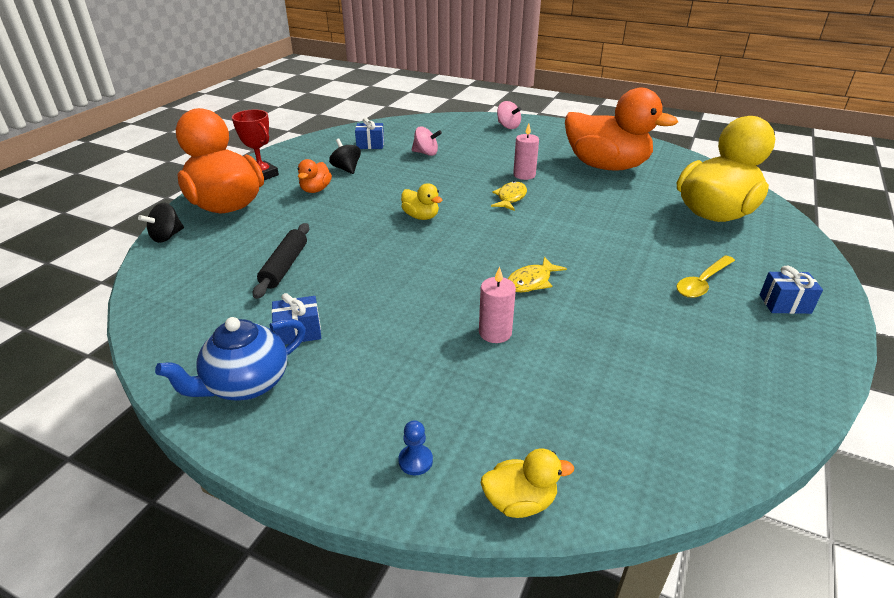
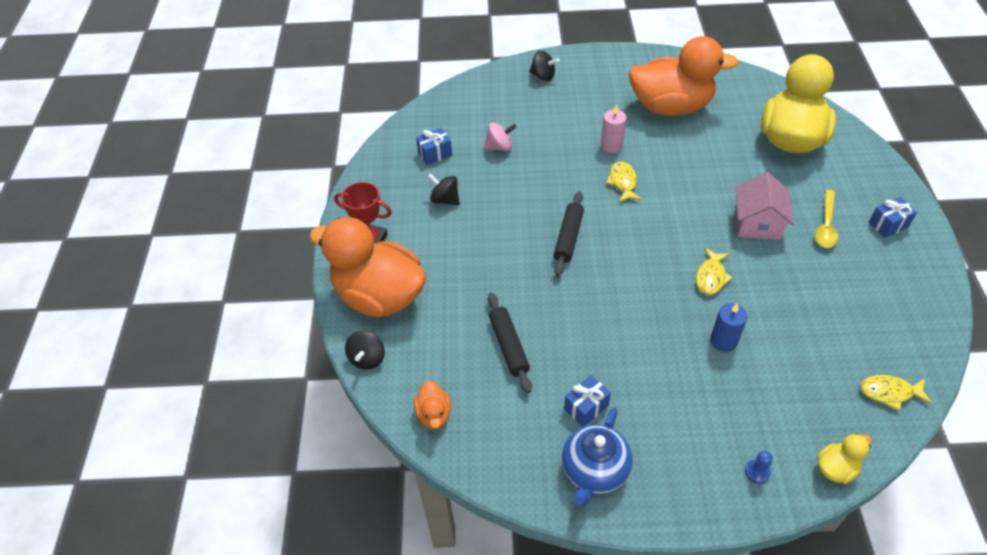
camera: 25 degrees left, 15 degrees up
orange duck [298,159,332,193] -> orange duck moved to [414,380,451,429]
yellow duck [401,183,443,220] -> black rolling pin [554,191,584,276]
pink candle [479,266,516,343] -> blue candle [710,303,747,352]
pink spinning top [497,101,521,129] -> black spinning top [529,50,559,81]
none -> pink house [735,172,794,240]
none -> yellow fish [860,375,932,411]

